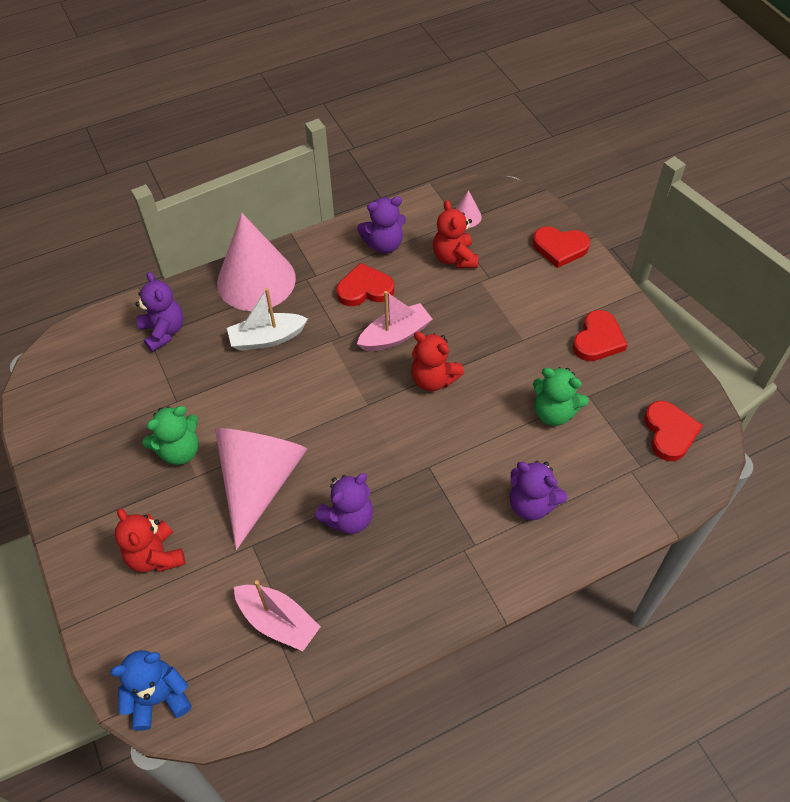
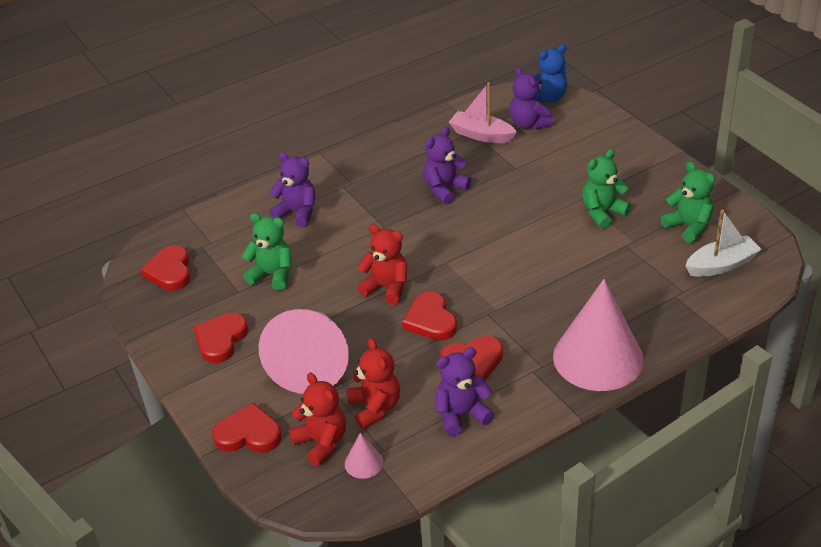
camera: 175 degrees right, 15 degrees down
red teddy bear [115,508,185,572] -> red teddy bear moved to [289,373,346,466]
purple teddy bear [135,272,184,352] -> purple teddy bear moved to [509,67,554,130]
pink cone [215,428,307,550] -> pink cone moved to [258,309,349,394]
white boat [227,288,308,351] -> white boat moved to [685,210,762,277]
pink boat [357,291,433,351] -> red heart [402,292,457,341]
none -> green teddy bear [660,162,715,243]

